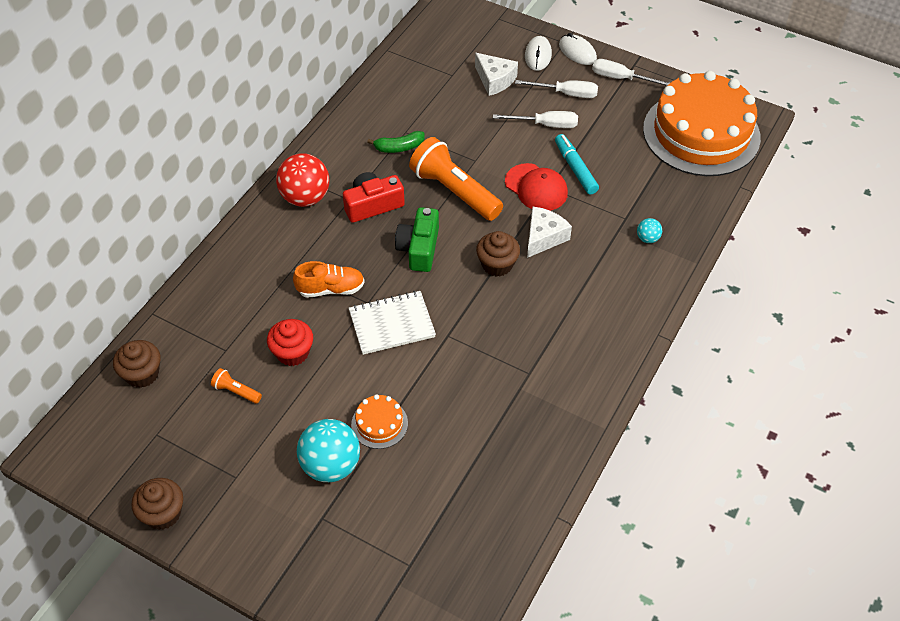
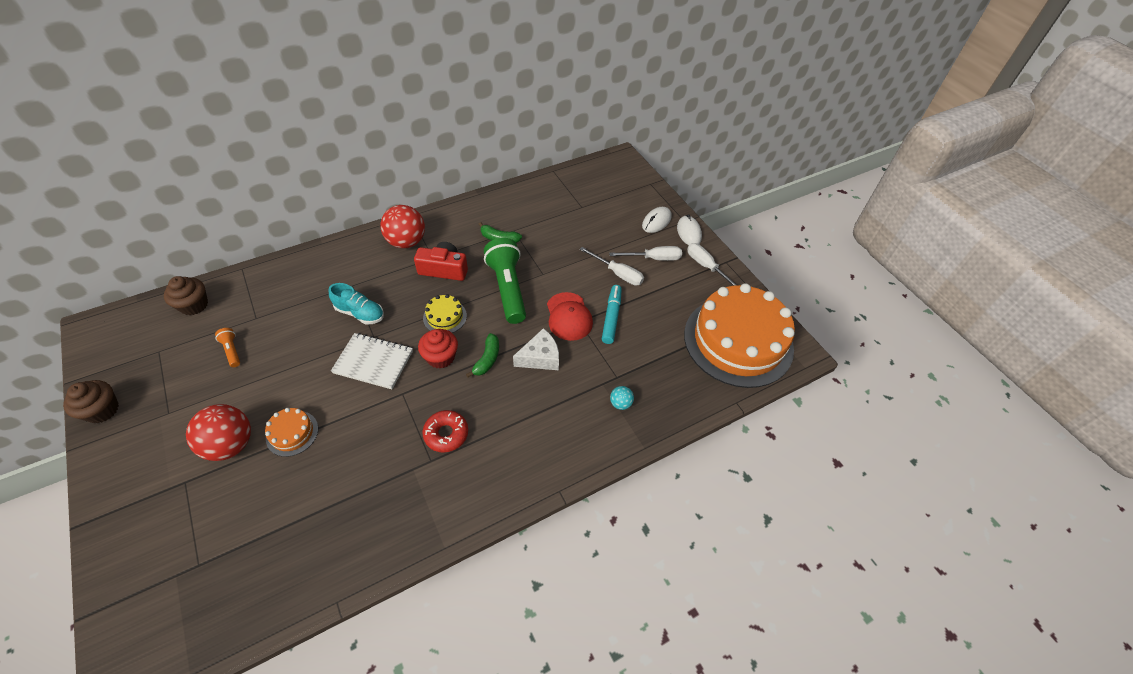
camera: 30 degrees right, 0 degrees up
red cupcake [267,319,313,366] -> red cupcake moved to [418,329,458,369]
orange shoe [293,261,365,298] -> turquoise shoe [329,283,384,324]
turquoise ball [297,419,360,482] -> red ball [186,404,251,461]
green camera [395,207,439,272] -> yellow cake [423,294,467,333]
orange flashlight [409,137,503,221] -> green flashlight [484,238,526,324]
white cheese [475,53,518,96] -> none
brown cupcake [476,231,520,277] -> green banana [466,333,499,377]
white screwdriver [515,80,598,98] -> white screwdriver turned 45 degrees counterclockwise [609,246,682,261]
none -> red donut [423,410,468,453]

